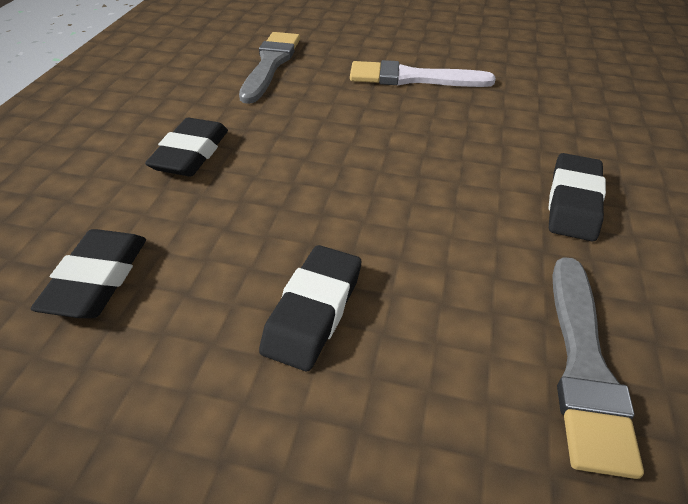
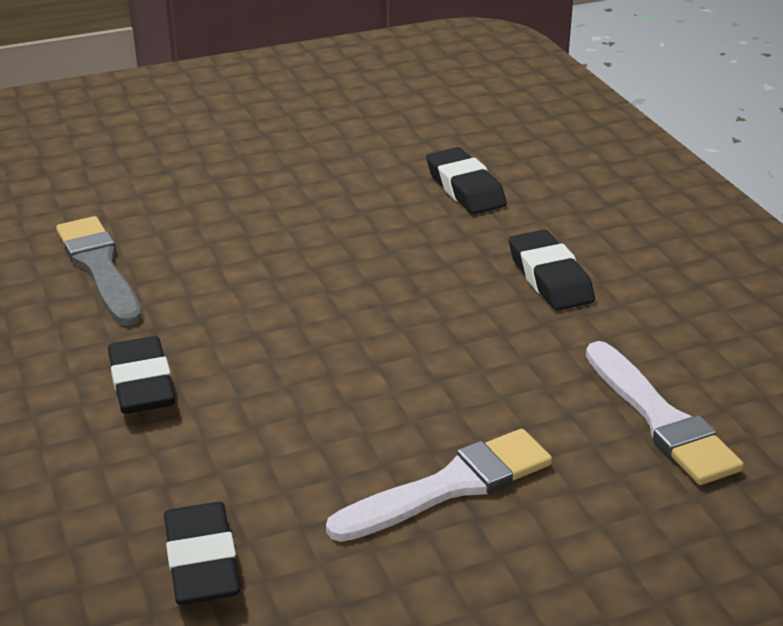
camera: 145 degrees right, 10 degrees down
grey brush [239,32,300,104] -> white brush [586,341,744,485]
black eraser [259,245,361,371] -> black eraser moved to [164,502,240,605]

